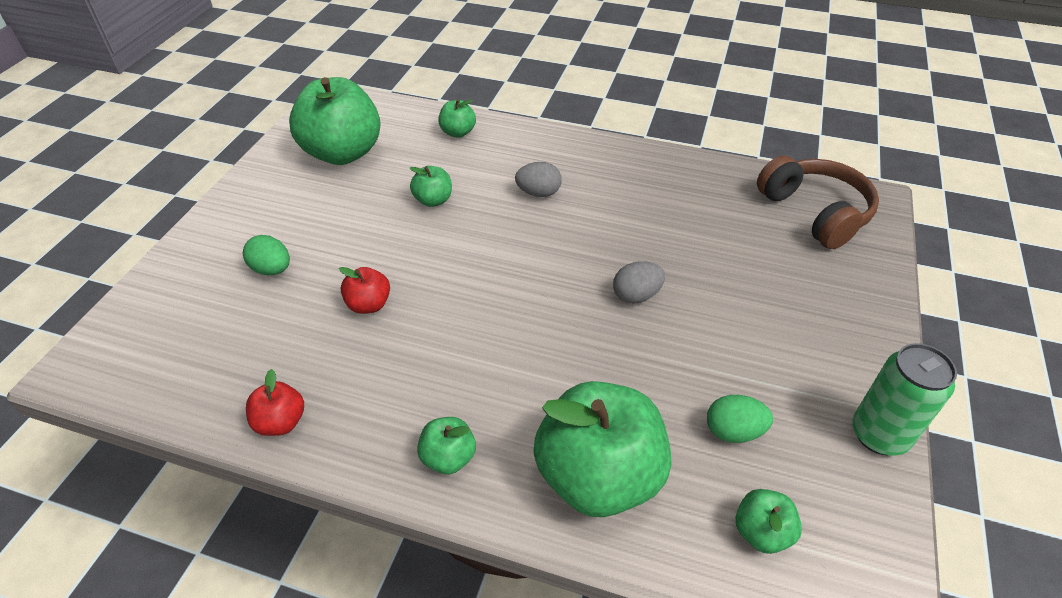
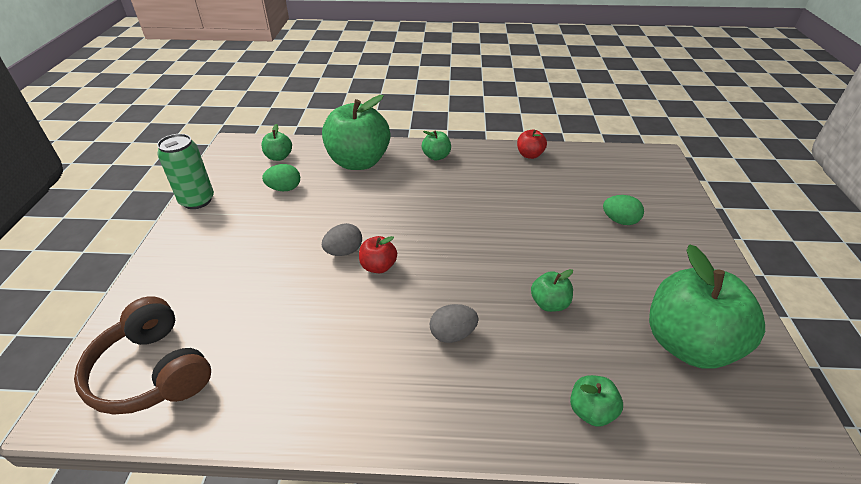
camera: 165 degrees right, 5 degrees down
red apple [339,267,390,314] -> red apple moved to [359,236,397,273]

